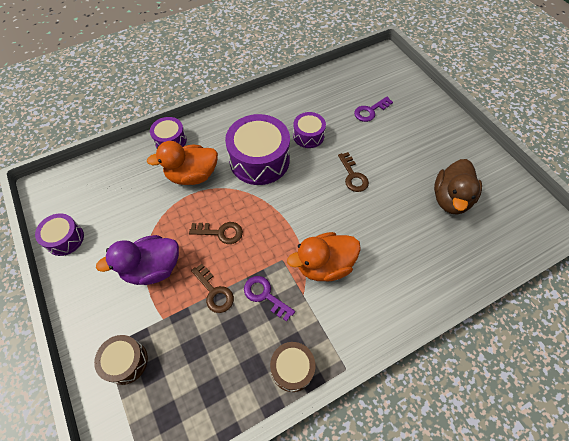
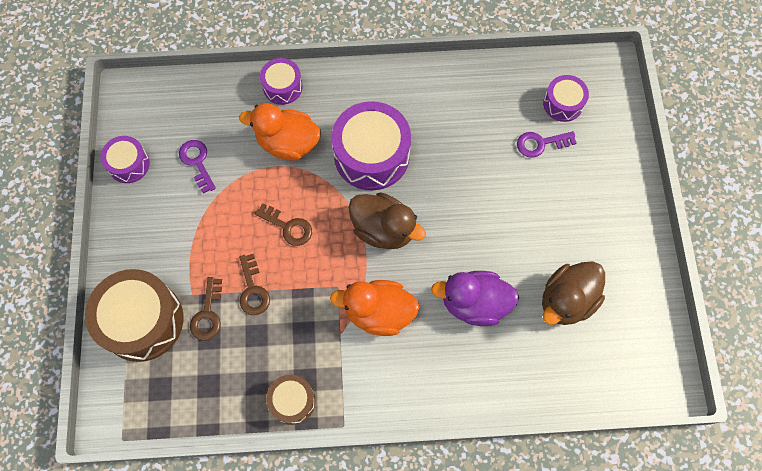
camera: 25 degrees right, 10 degrees up
brown drum [94,335,148,385] -> brown drum [85,269,184,362], size x1.85
purple duck [96,235,179,285] -> purple duck moved to [431,271,519,326]
purple key [244,276,295,322] -> purple key moved to [179,140,216,194]
purple drum [293,112,326,148] -> purple drum moved to [543,75,589,122]
brown key [338,152,369,192] -> brown key moved to [190,277,222,341]
none -> brown duck [348,193,426,249]

